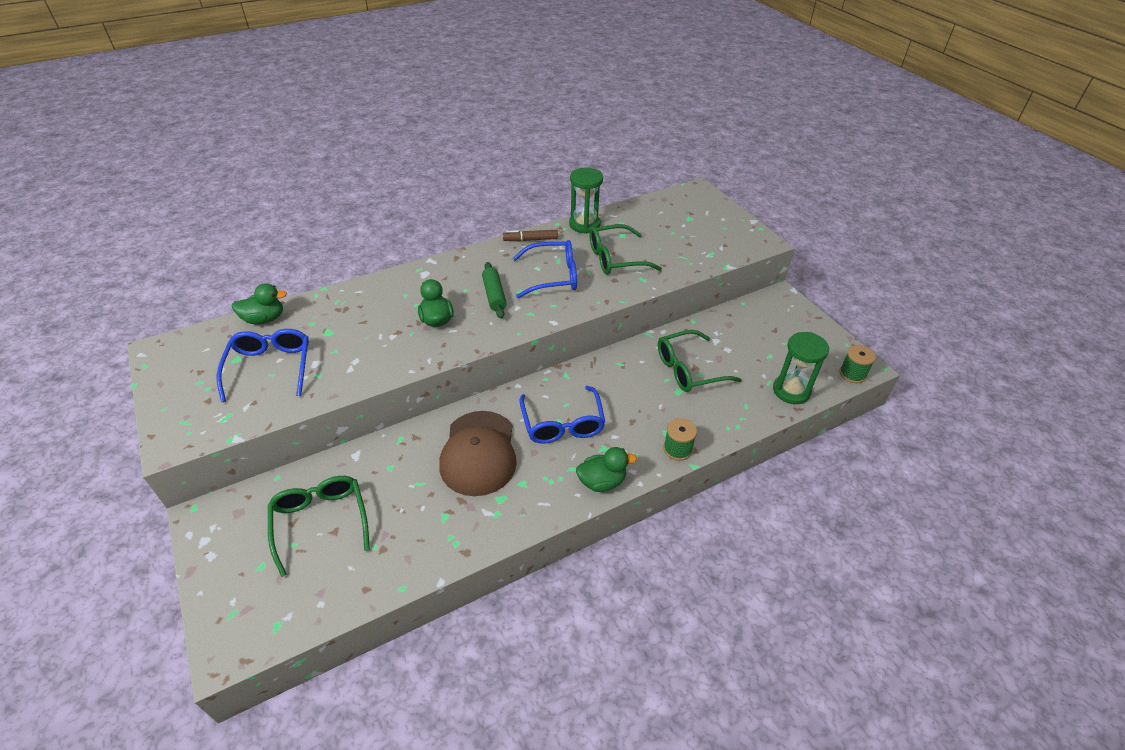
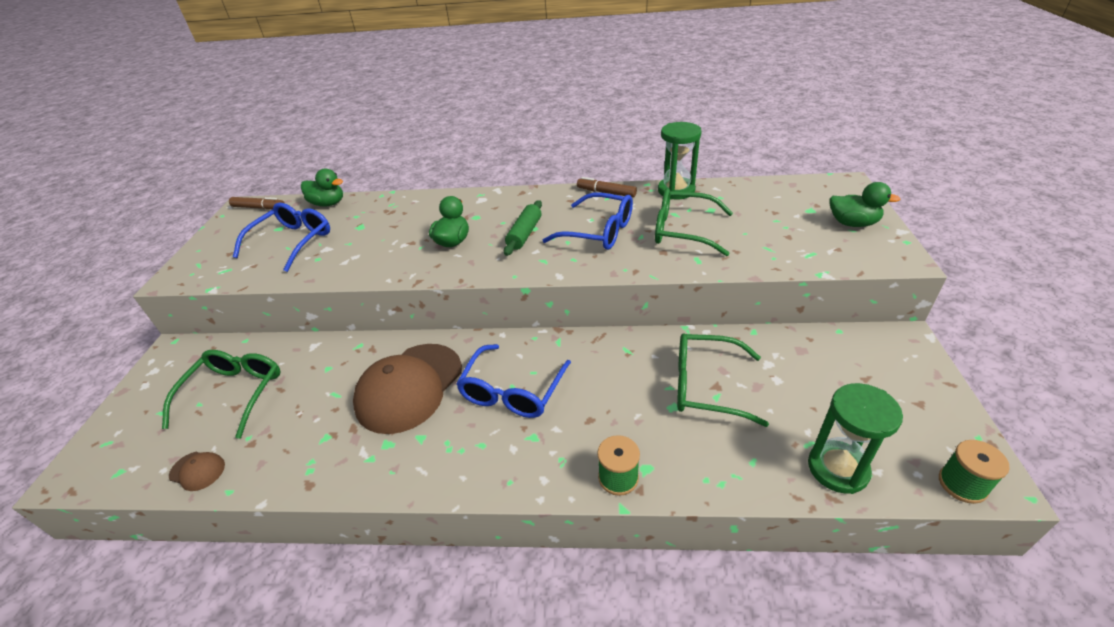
camera: 35 degrees right, 5 degrees down
green duck [576,447,637,492] -> green duck moved to [829,182,900,227]
none -> brown cap [169,451,225,491]
none -> brown marker [229,197,284,210]

